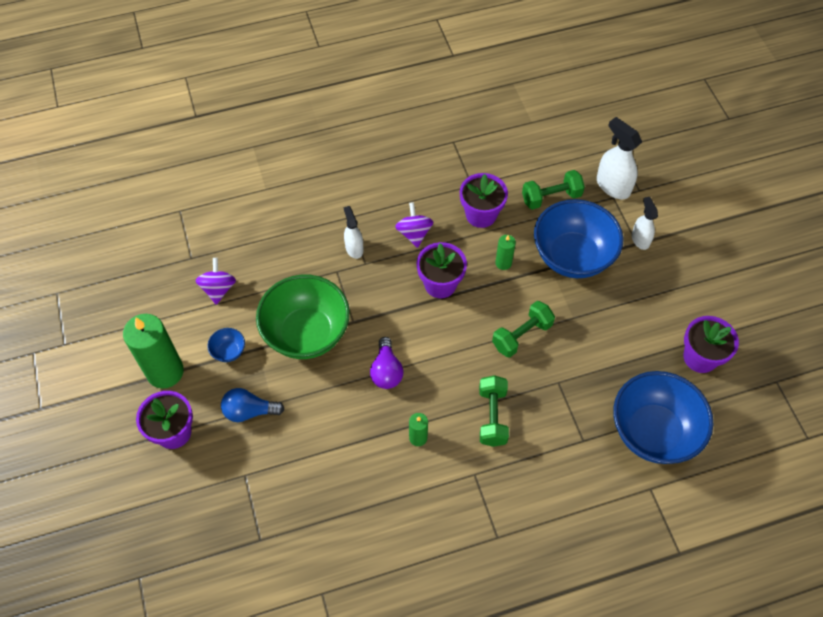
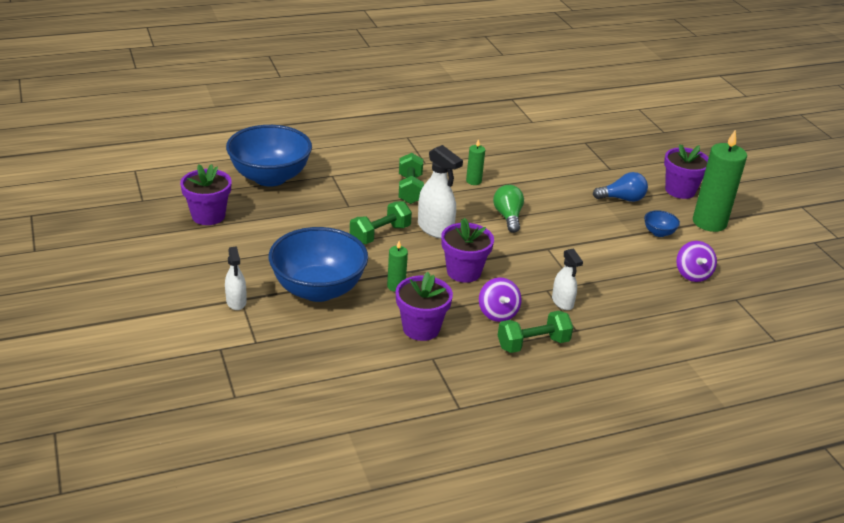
camera: 175 degrees right, 25 degrees down
green bowl [256,275,350,359] -> none
purple light bulb [370,337,403,389] -> green light bulb [493,185,524,233]
green dumbbell [522,170,585,210] -> green dumbbell moved to [498,311,573,353]
white spray bottle [597,117,642,199] -> white spray bottle moved to [418,145,463,239]

